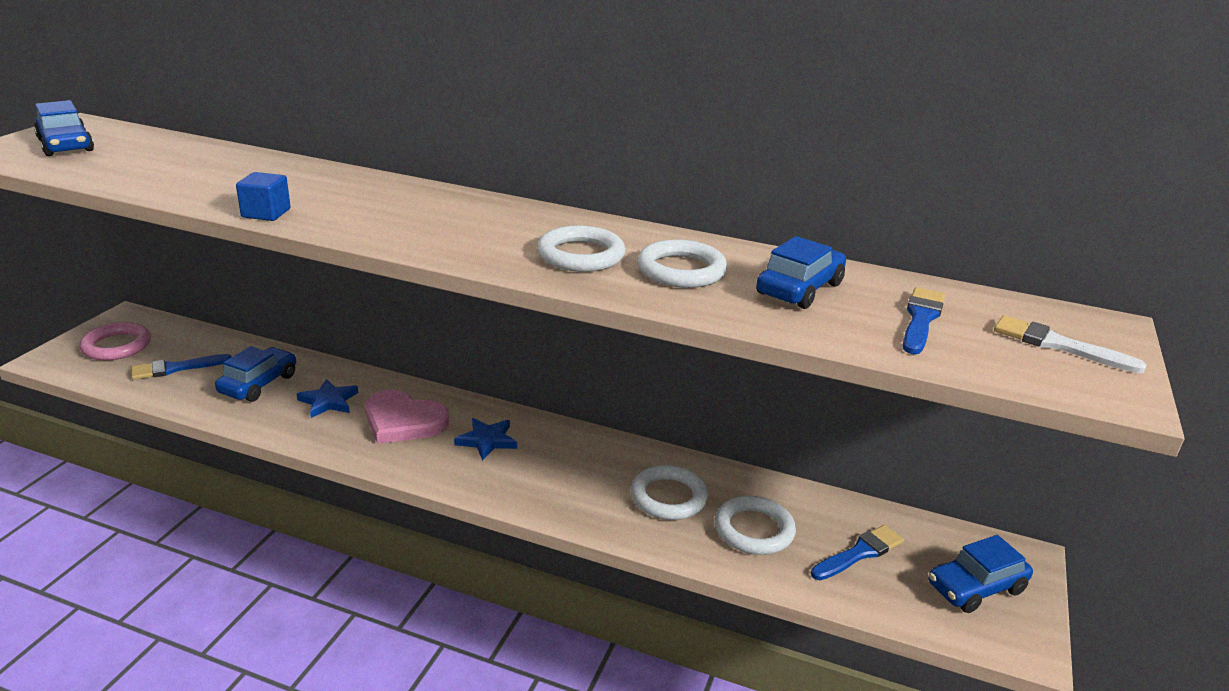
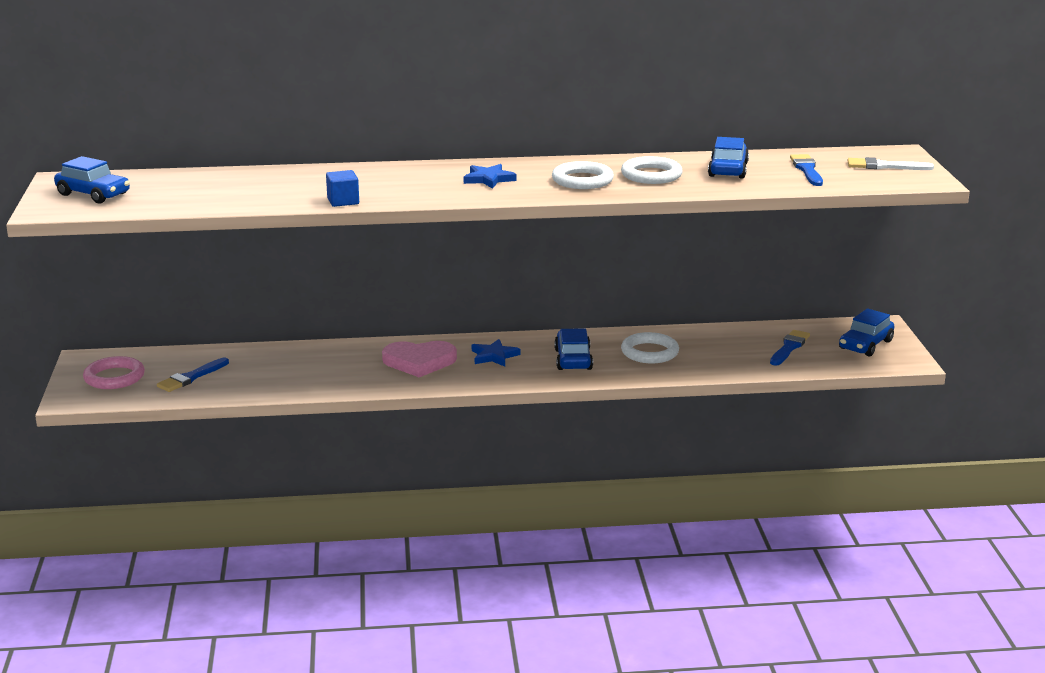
camera: 25 degrees left, 5 degrees down
blue car [215,346,296,402] -> blue car moved to [554,328,593,370]
blue star [297,379,358,418] -> blue star moved to [464,164,517,189]
white ring [715,496,796,555] -> none

